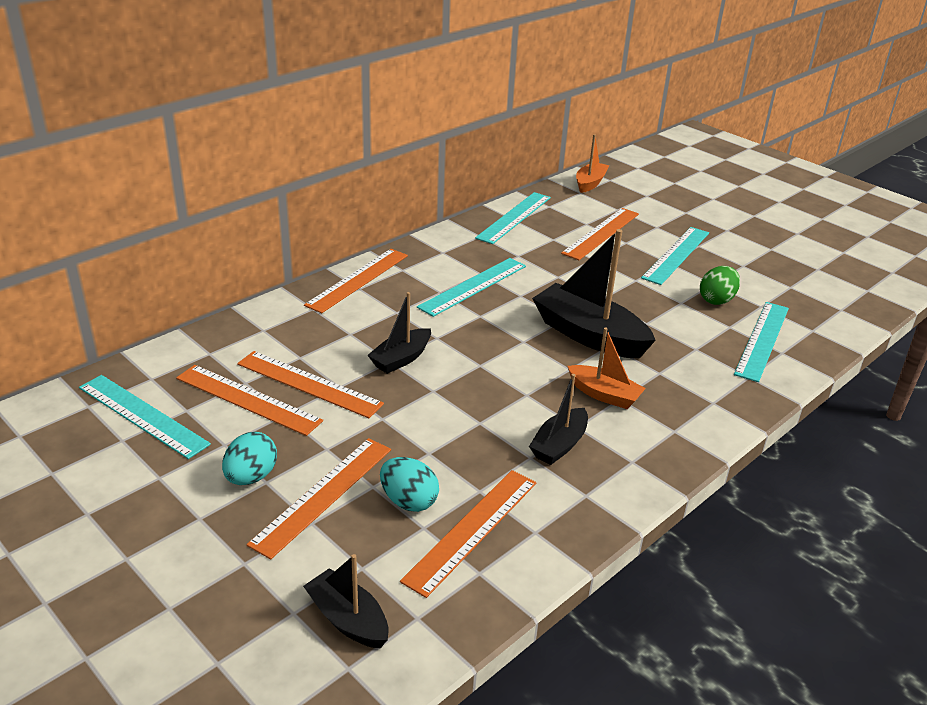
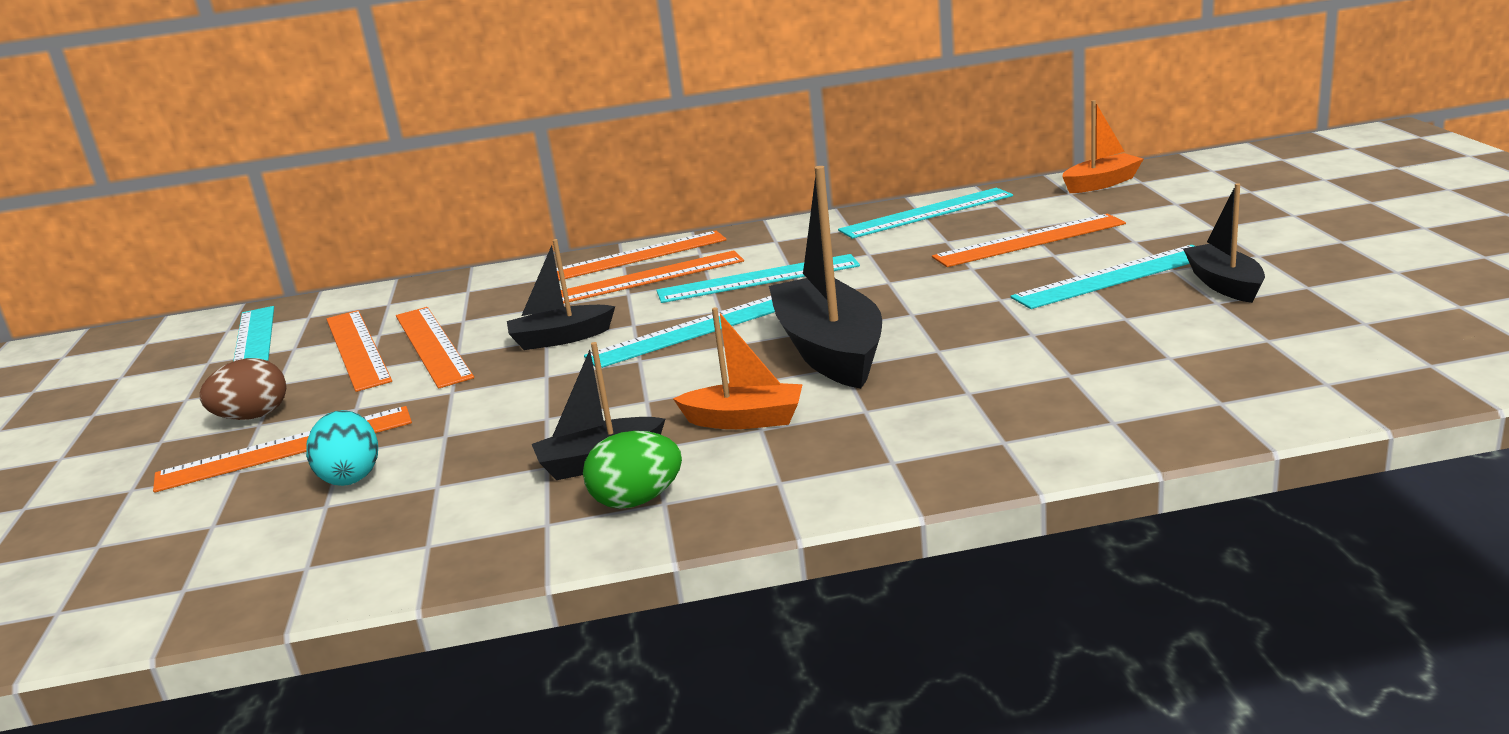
camera: 40 degrees right, 10 degrees down
turquoise egg [222,432,277,485] -> brown egg [199,358,286,420]
black boat [303,554,388,648] -> black boat moved to [1183,183,1265,303]
orange ruler [400,470,536,598] -> orange ruler moved to [561,250,744,304]
orange boat [568,327,646,409] -> orange boat turned 60 degrees counterclockwise [673,307,803,429]
green egg [700,266,740,305] -> green egg moved to [583,431,682,509]
turquoise ruler [734,302,789,382] -> turquoise ruler moved to [584,296,775,368]

